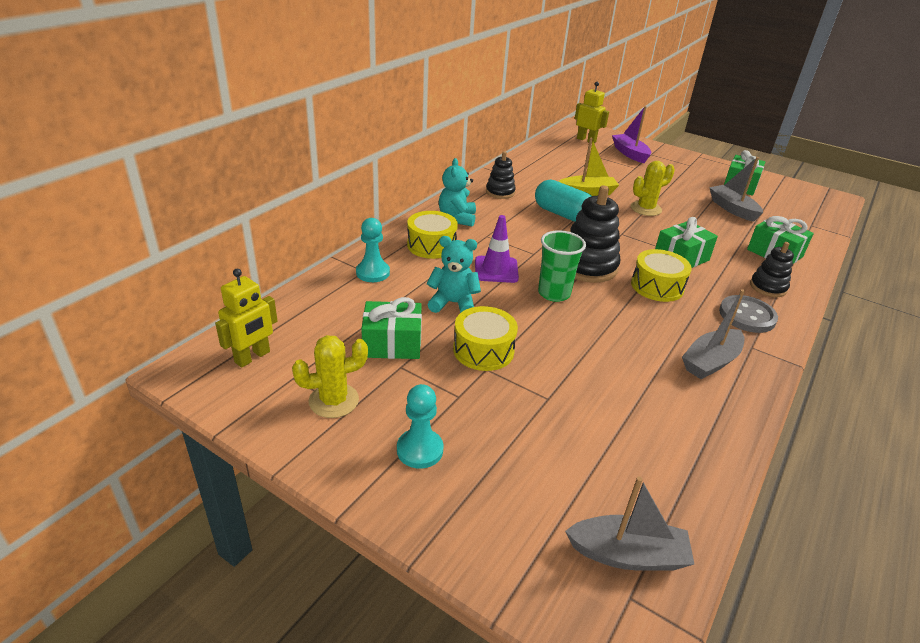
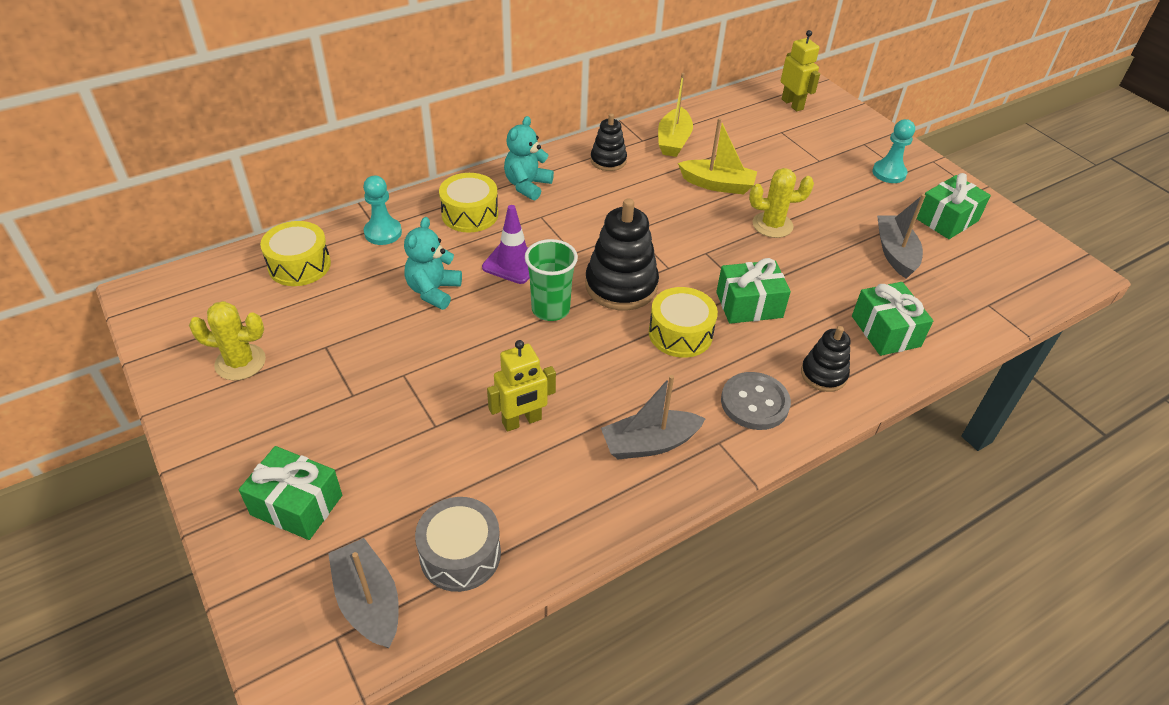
camera: 25 degrees right, 10 degrees up
yellow robot [215,269,278,368] -> yellow robot moved to [487,340,556,432]
green gift [361,297,422,359] -> green gift moved to [239,446,342,540]
turquoise pawn [397,384,444,469] -> turquoise pawn moved to [872,119,915,183]
turquoise teddy bear [426,236,481,313] -> turquoise teddy bear turned 105 degrees counterclockwise [404,217,462,310]
yellow drum [453,306,518,371] -> yellow drum moved to [260,221,331,286]
turquoise capsule [535,180,591,222] -> none
grey boat [565,476,694,571] -> grey boat turned 150 degrees counterclockwise [328,538,399,648]
purple boat [612,106,651,163] -> none
none -> grey drum [415,497,501,592]
none -> yellow boat [658,73,693,157]

